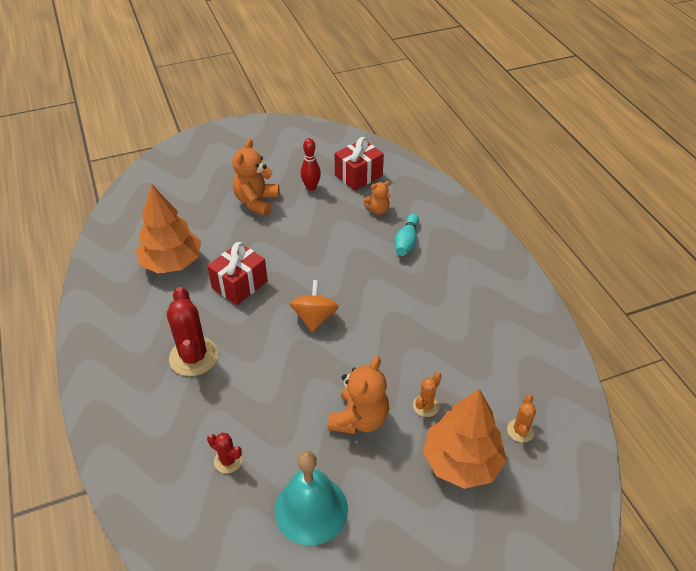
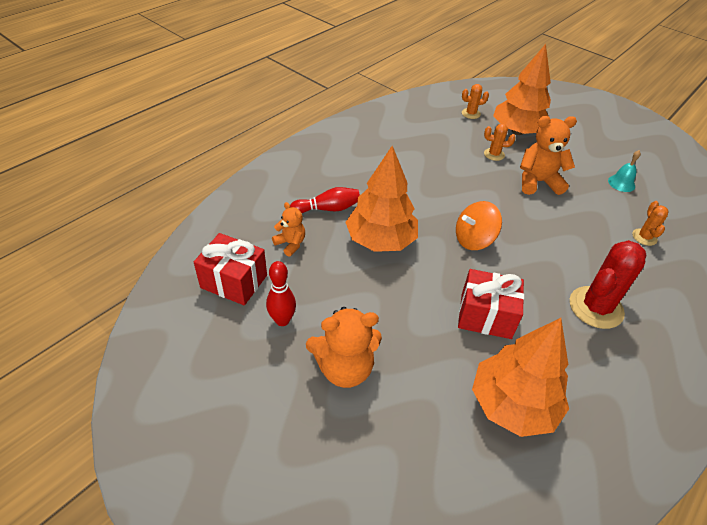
camera: 120 degrees left, 0 degrees up
red cactus [207,433,242,473] -> orange cactus [632,201,668,246]
turquoise bell [274,451,348,546] -> turquoise bell [608,150,641,192], size x0.48
turquoise bowling pin [394,213,419,256] -> red bowling pin [290,187,360,213]
none -> orange tree [345,146,418,252]

